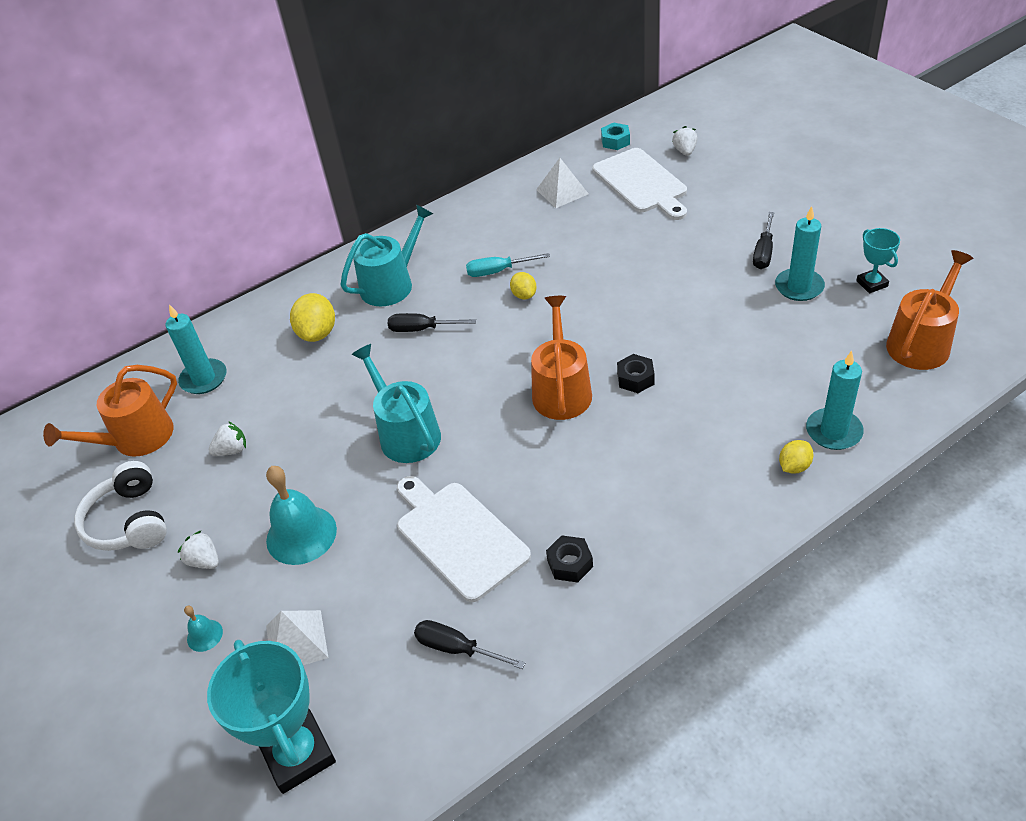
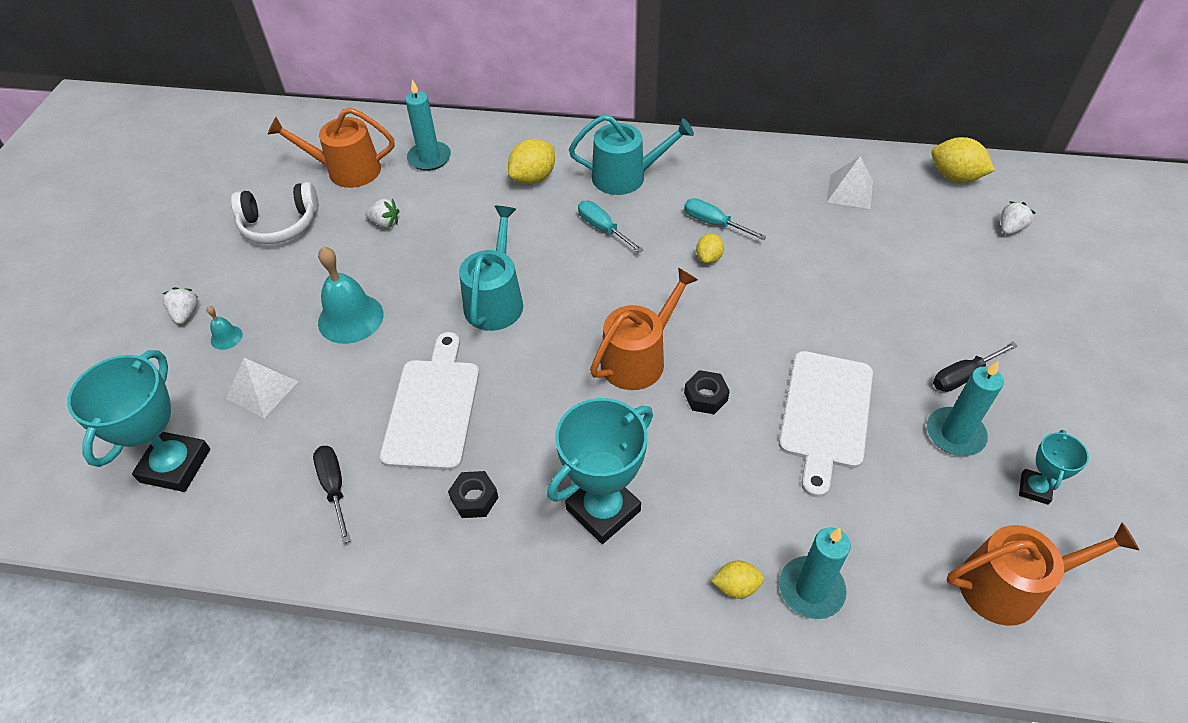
camera: 40 degrees right, 5 degrees up
white headphones [74,461,167,551] -> white headphones turned 120 degrees counterclockwise [231,182,319,244]
white strawberry [178,530,219,569] -> white strawberry moved to [162,287,198,325]
black screwdriver [388,313,476,332] -> turquoise screwdriver [578,201,644,253]
white cutting board [592,148,687,220] -> white cutting board moved to [779,351,873,497]
turquoise nut [601,123,630,150] -> yellow lemon [931,137,995,183]
none -> turquoise trophy [547,398,653,544]

